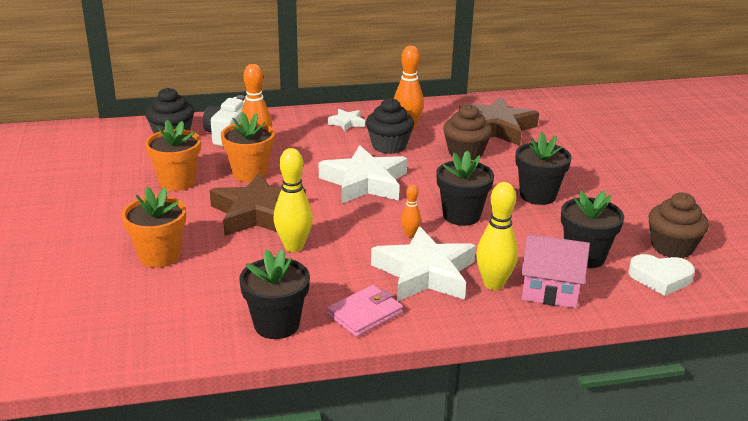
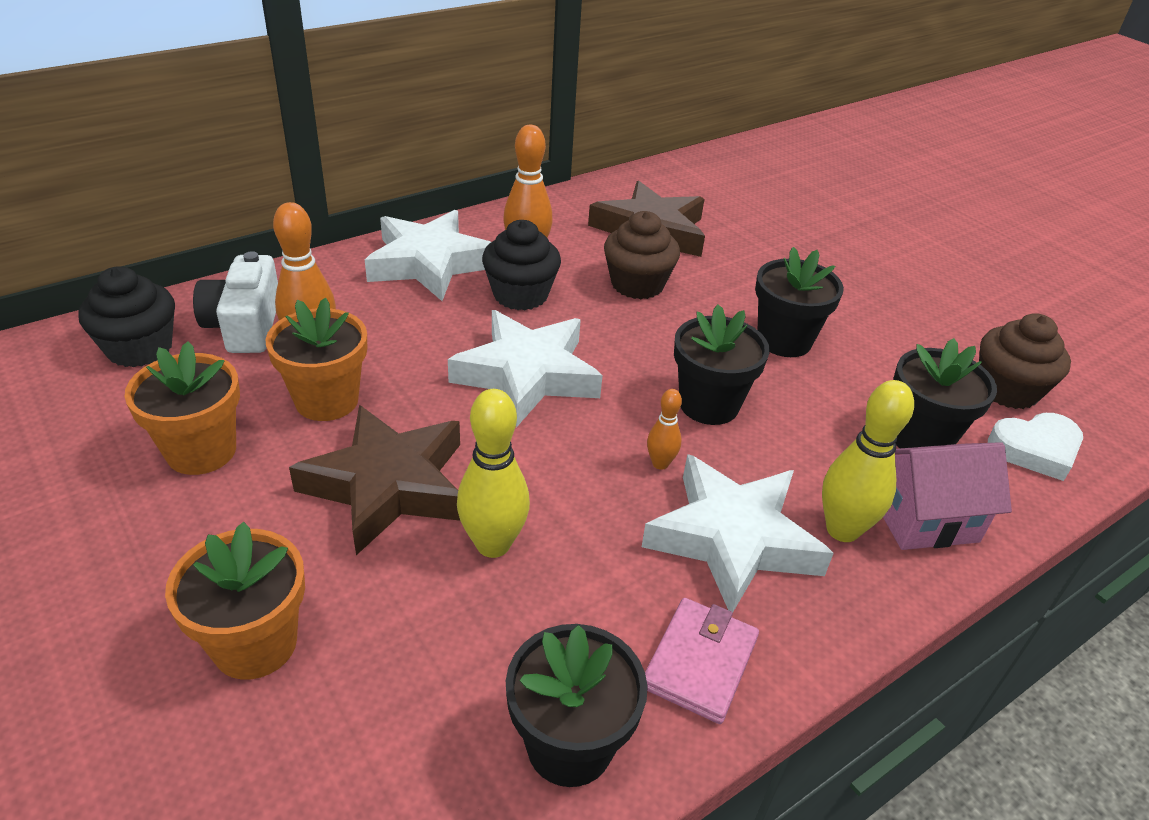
camera: 25 degrees left, 10 degrees up
white star [328,109,365,132] -> white star [365,210,491,301], size x2.14

